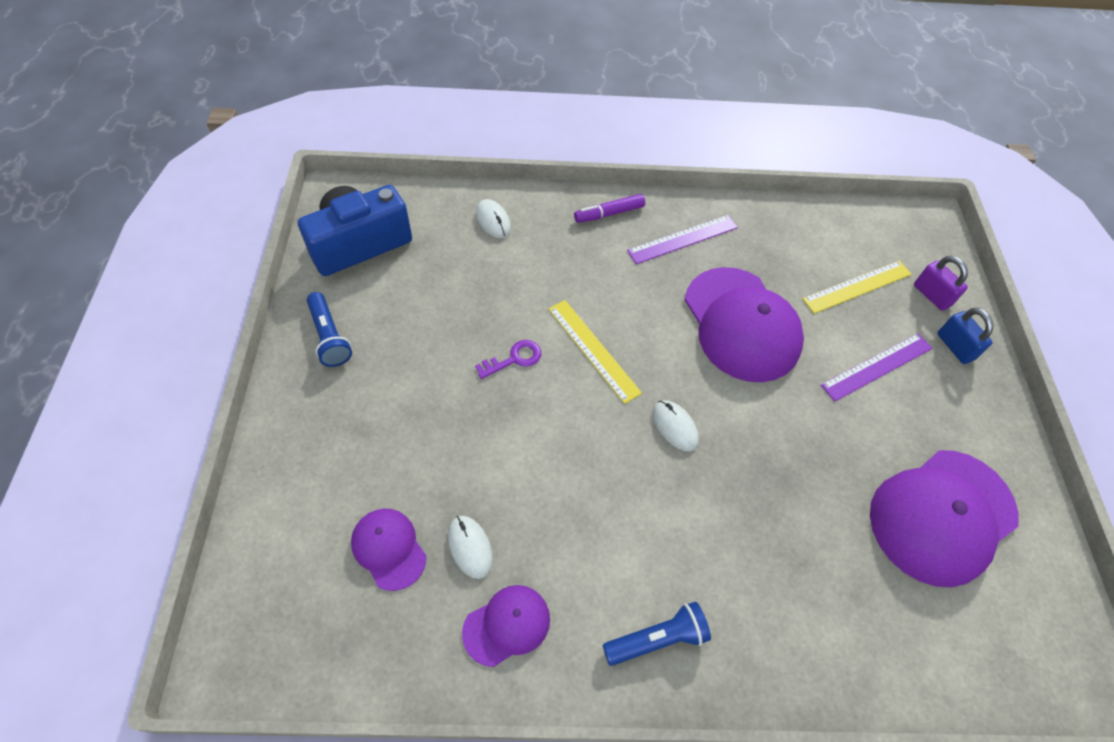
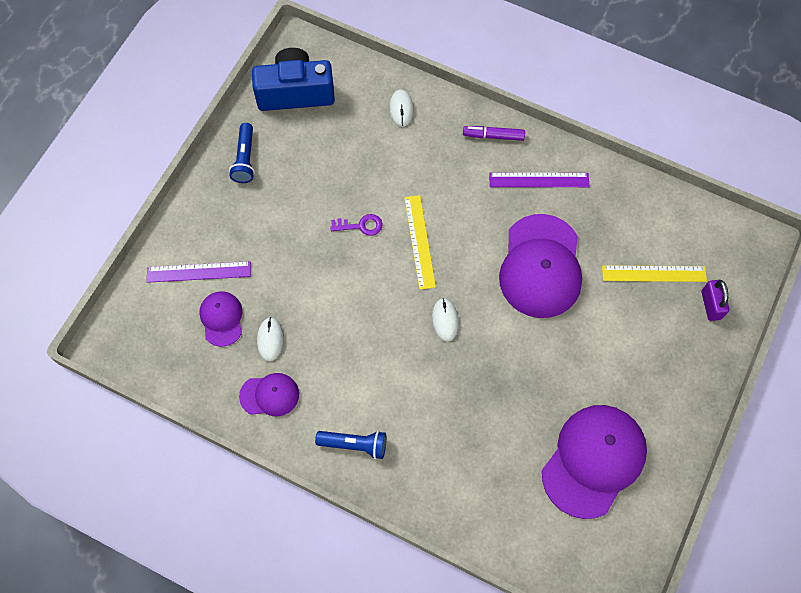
camera: 30 degrees right, 10 degrees up
purple ruler [821,333,933,401] -> purple ruler moved to [147,261,251,283]
purple cap [870,450,1019,587] -> purple cap turned 135 degrees clockwise [542,405,647,519]
blue padlock [937,308,994,364] -> none

